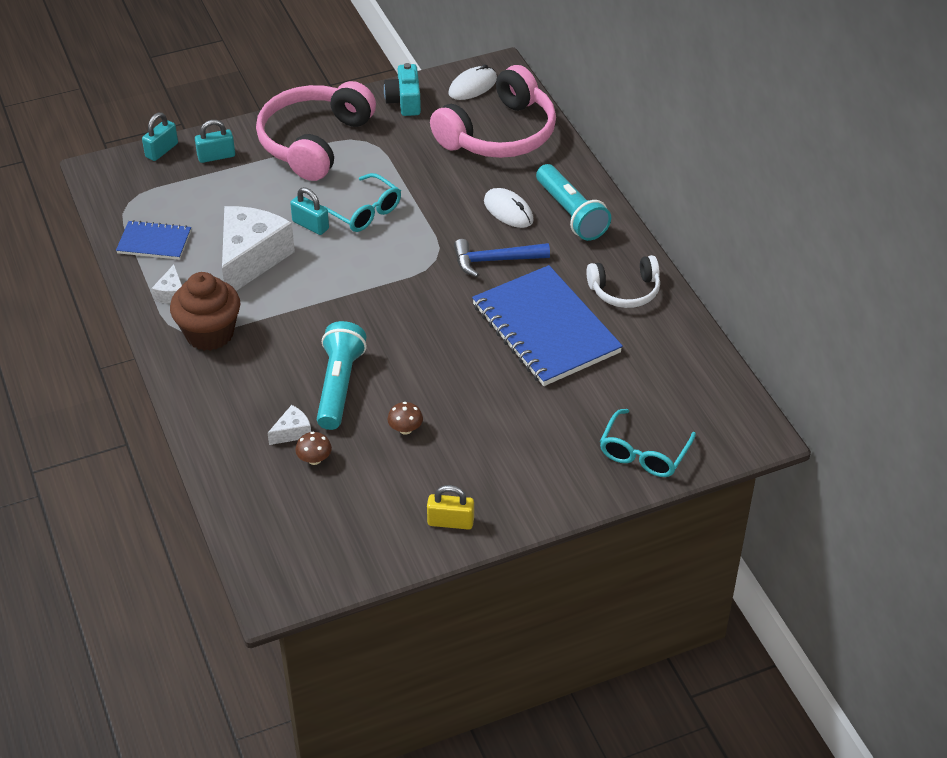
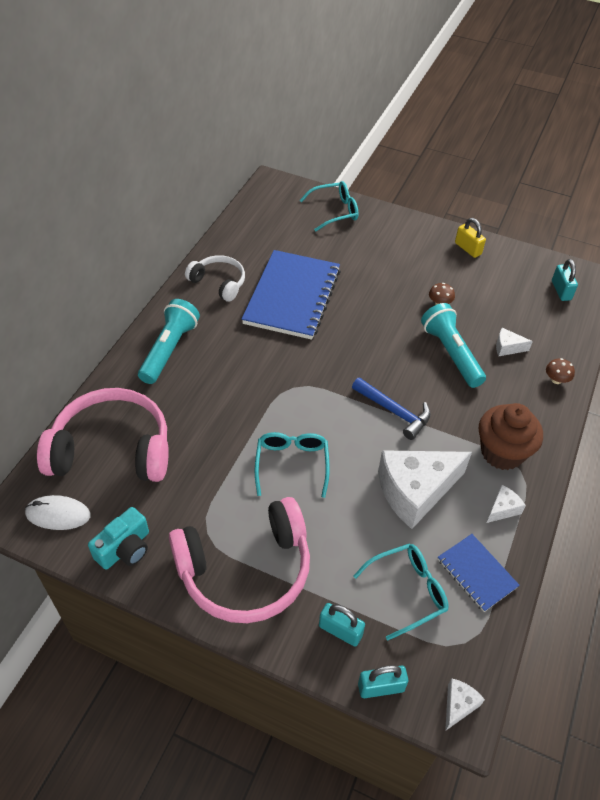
camera: 135 degrees left, 5 degrees up
turquoise padlock [290,187,329,235] -> turquoise padlock moved to [552,259,578,301]
brown mushroom [295,432,332,465] -> brown mushroom moved to [546,358,575,384]
turquoise flashlight [317,321,367,430] -> turquoise flashlight turned 105 degrees clockwise [421,303,486,388]
blue hammer [454,239,550,277] -> blue hammer moved to [352,377,431,440]
white mouse [484,188,534,228] -> none
none -> turquoise glasses [353,543,449,640]
none -> white cheese [445,678,485,731]

